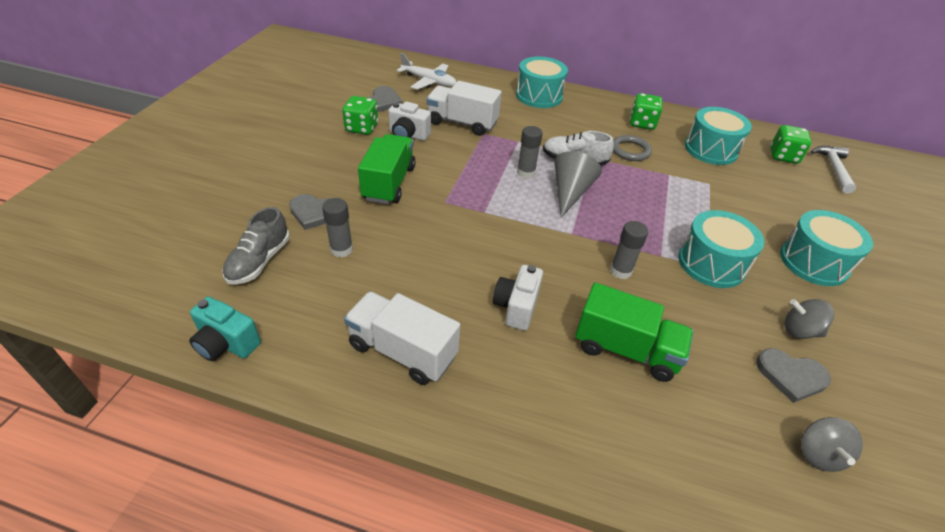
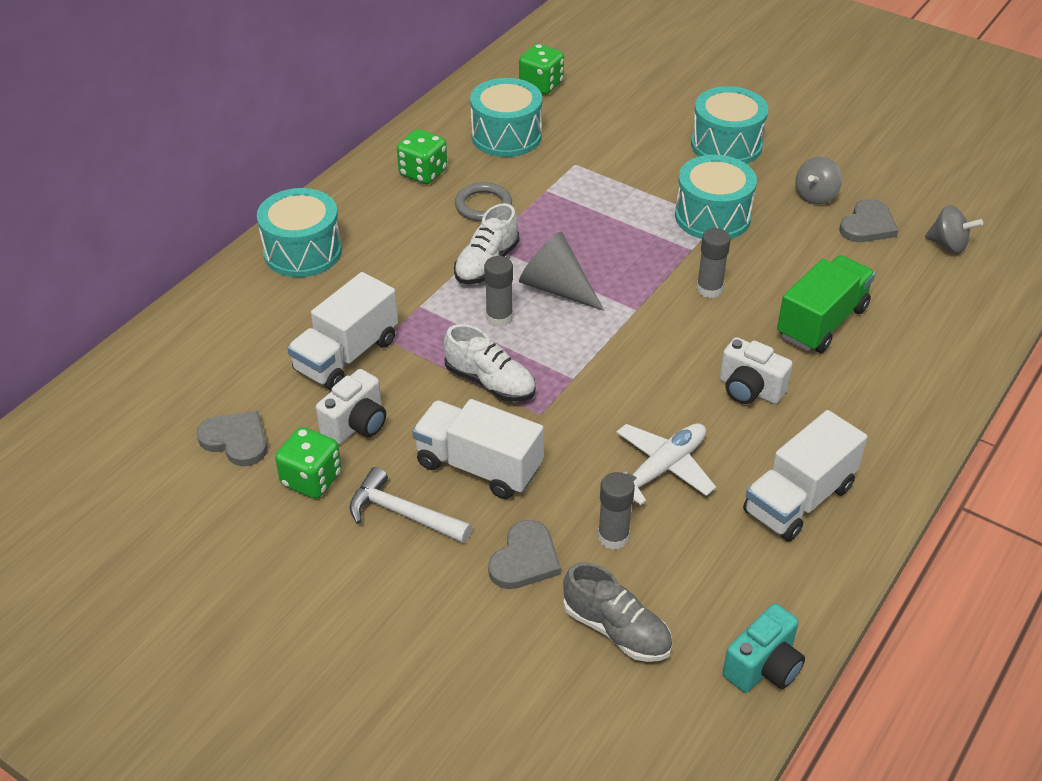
camera: 70 degrees left, 0 degrees up
green truck [358,134,416,204] -> white truck [412,399,544,499]
white plane [397,53,456,90] -> white plane moved to [616,423,716,505]
white hammer [811,146,856,193] -> white hammer moved to [349,467,472,543]
none -> white shoe [444,324,536,402]

